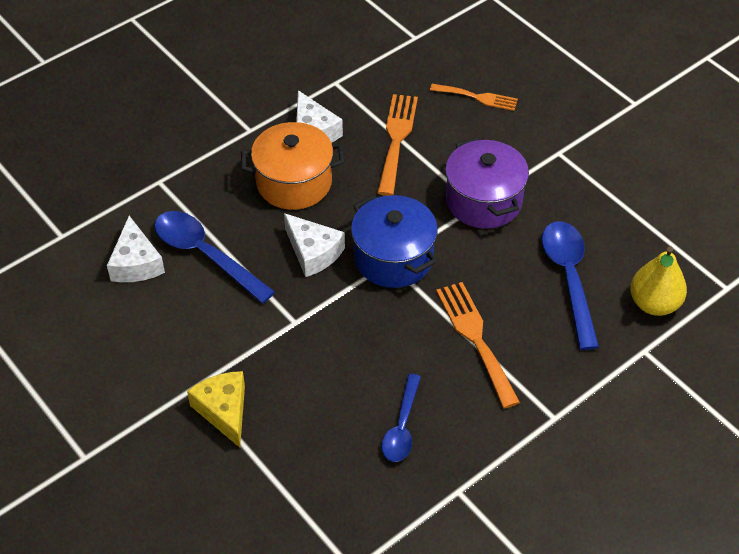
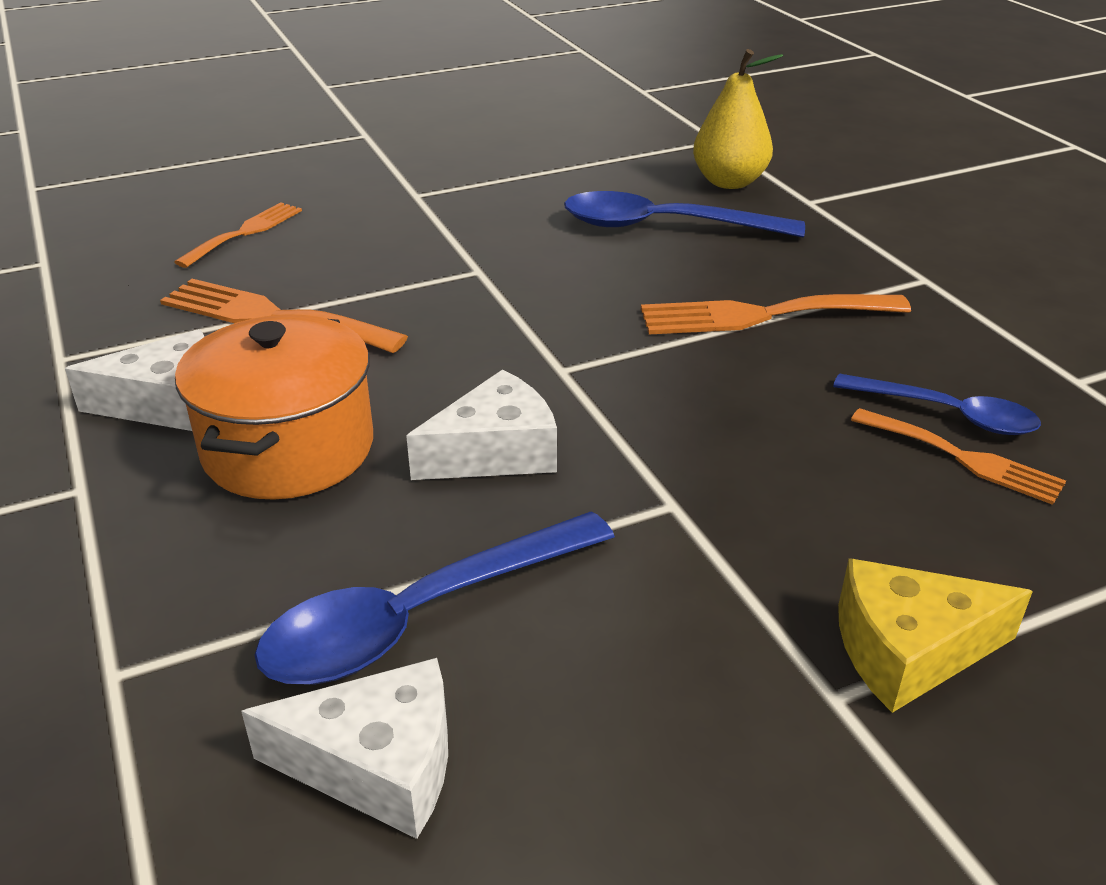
camera: 75 degrees left, 15 degrees down
blue pot [351,195,438,288] -> none
purple pot [445,137,529,229] -> none
none -> orange fork [851,408,1066,505]

